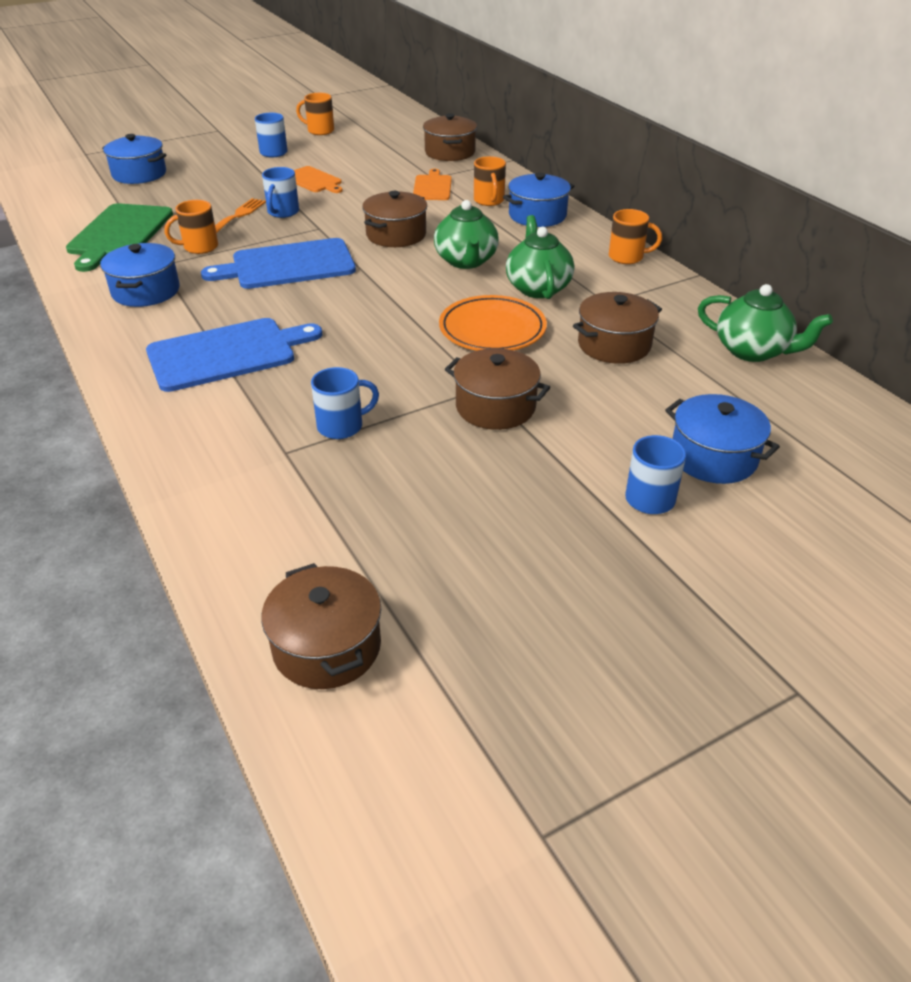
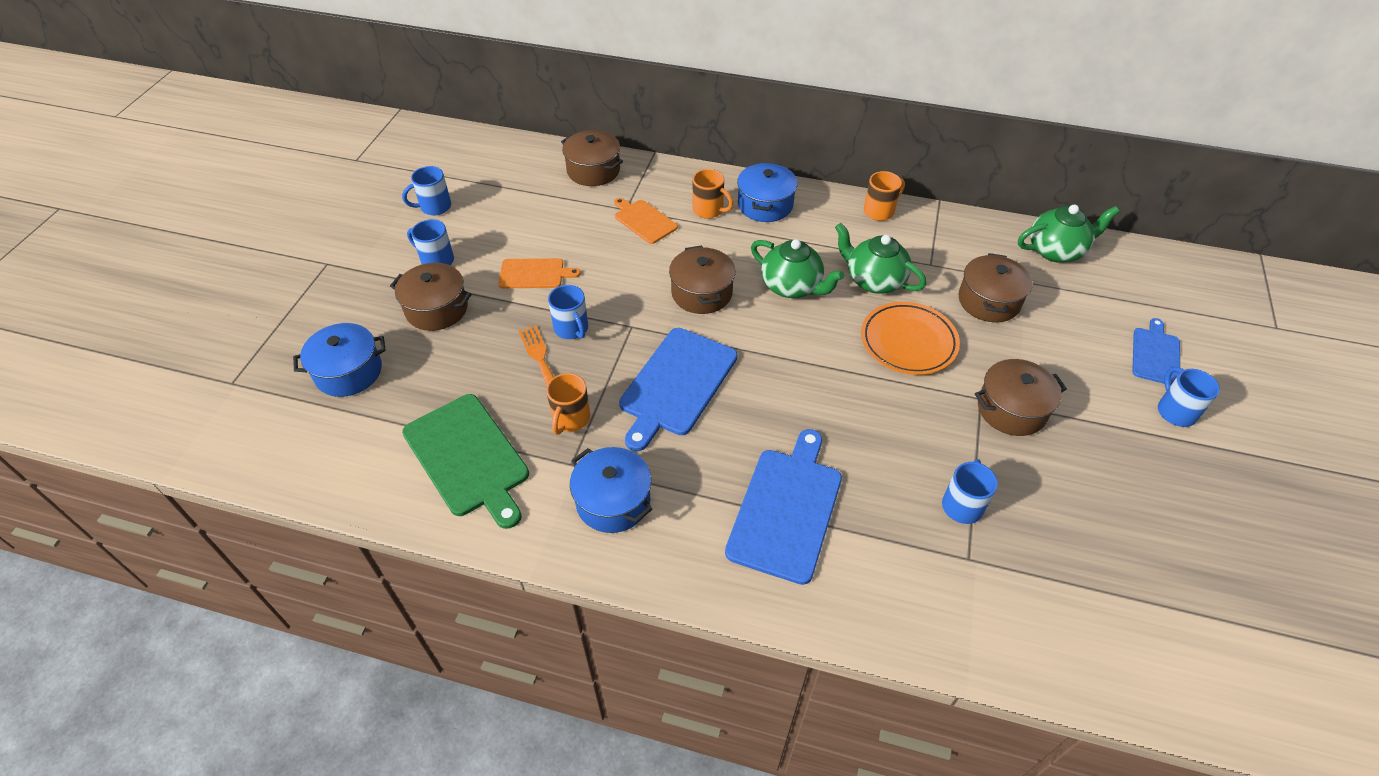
camera: 45 degrees left, 10 degrees up
brown pot [261,563,381,689] -> brown pot moved to [390,263,472,331]
orange mug [296,93,334,135] -> blue mug [402,166,451,215]
blue pot [665,394,780,484] -> blue cutting board [1132,318,1180,384]

